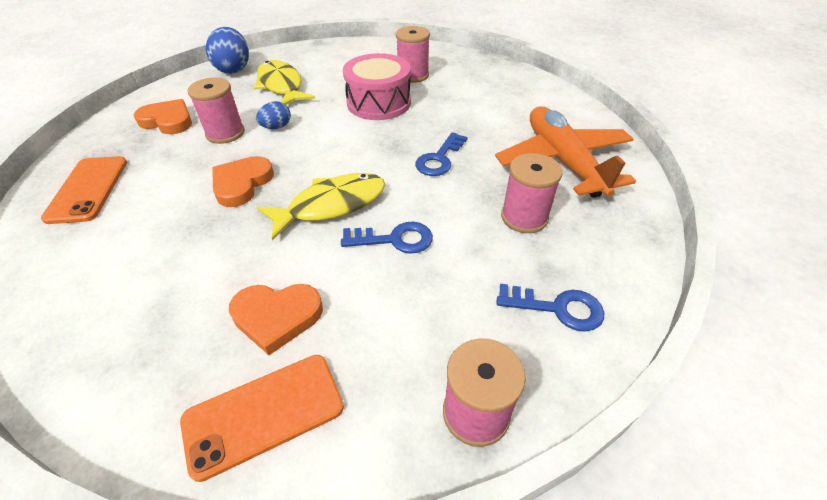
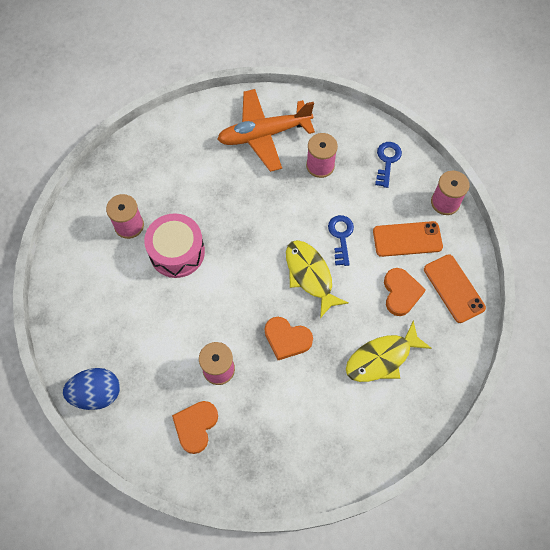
camera: 90 degrees left, 20 degrees up
orange phone [41,156,127,224] -> orange phone moved to [373,221,443,257]
yellow fish [253,60,315,105] -> yellow fish moved to [346,321,432,382]
blue egg [256,101,291,129] -> none
blue key [415,132,468,176] -> none

